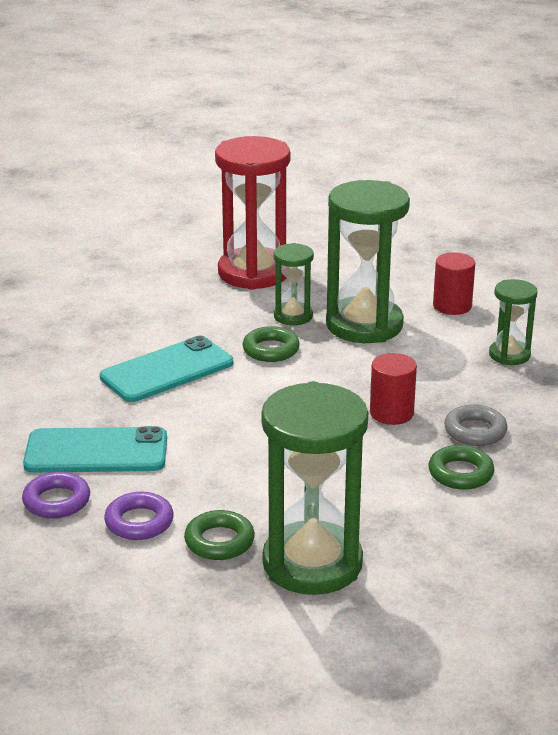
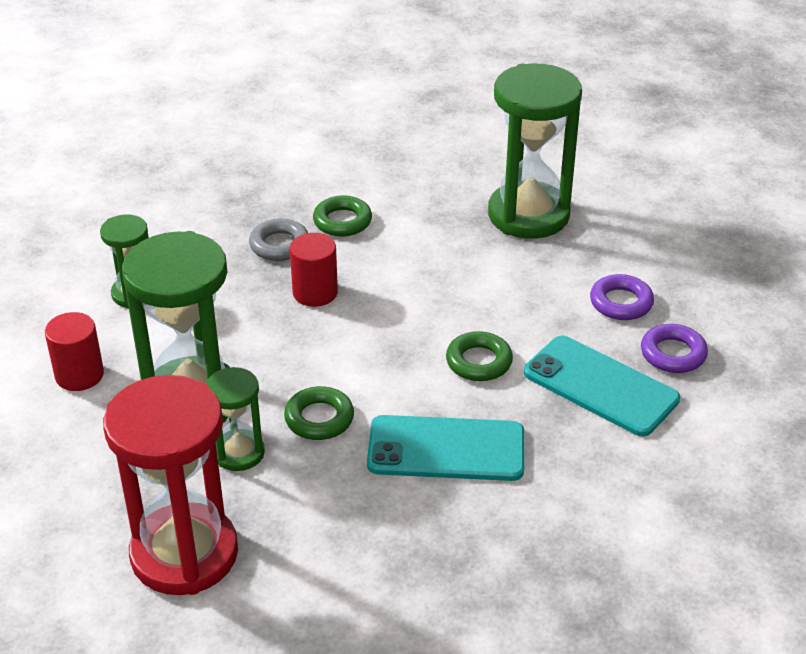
camera: 140 degrees left, 10 degrees up
green ring [184,510,255,560] -> green ring moved to [446,331,513,381]

